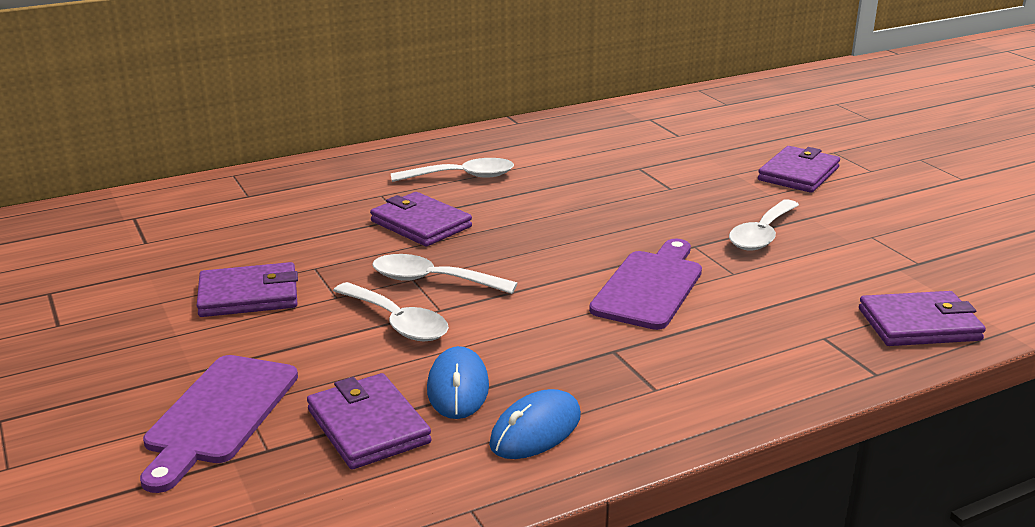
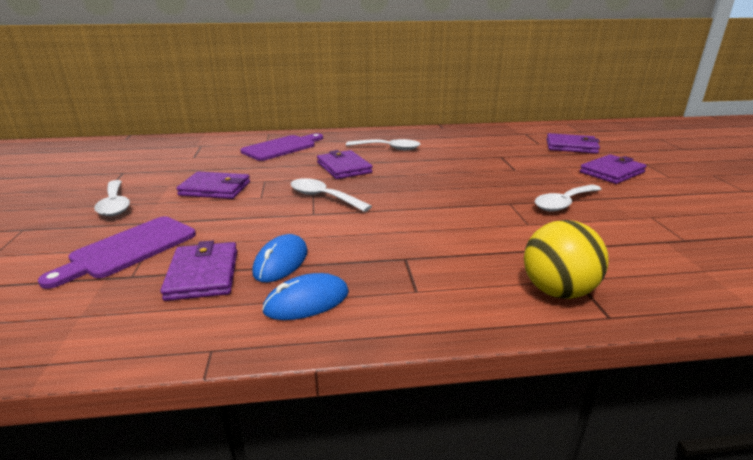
camera: 20 degrees right, 0 degrees up
white spoon [333,282,449,341] -> white spoon moved to [94,180,130,216]
purple cutting board [589,239,702,330] -> purple cutting board moved to [240,133,323,161]
purple wallet [859,291,986,346] -> purple wallet moved to [546,133,600,154]
none -> yellow ball [524,220,608,299]

